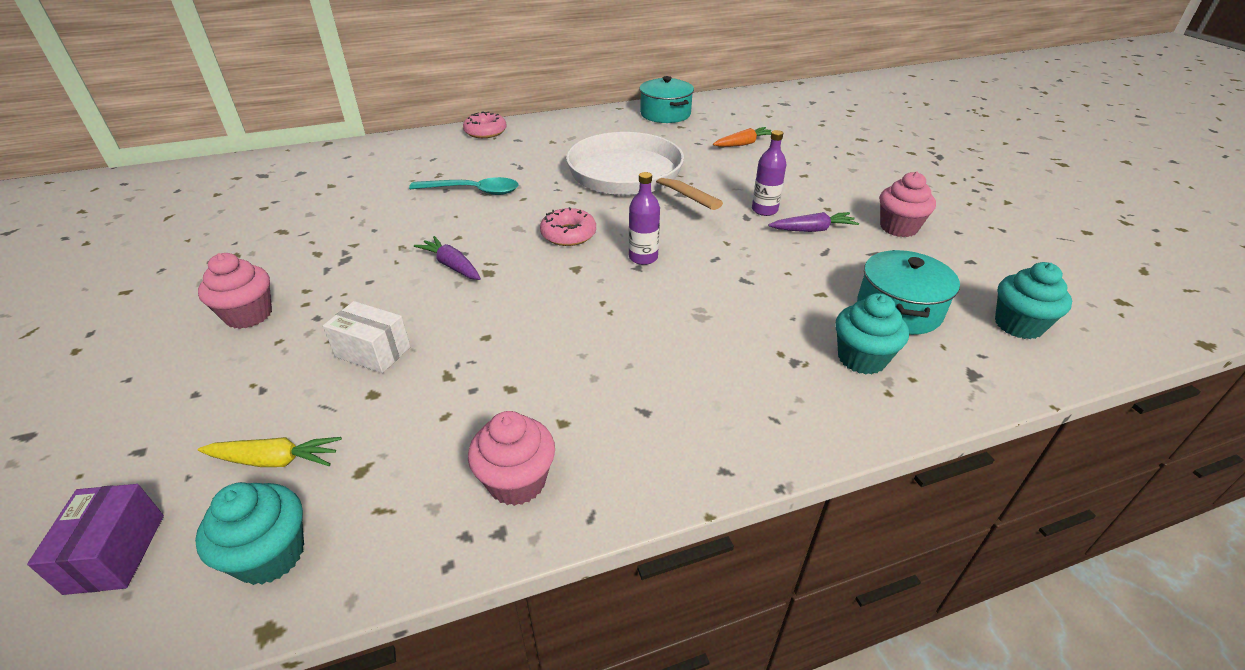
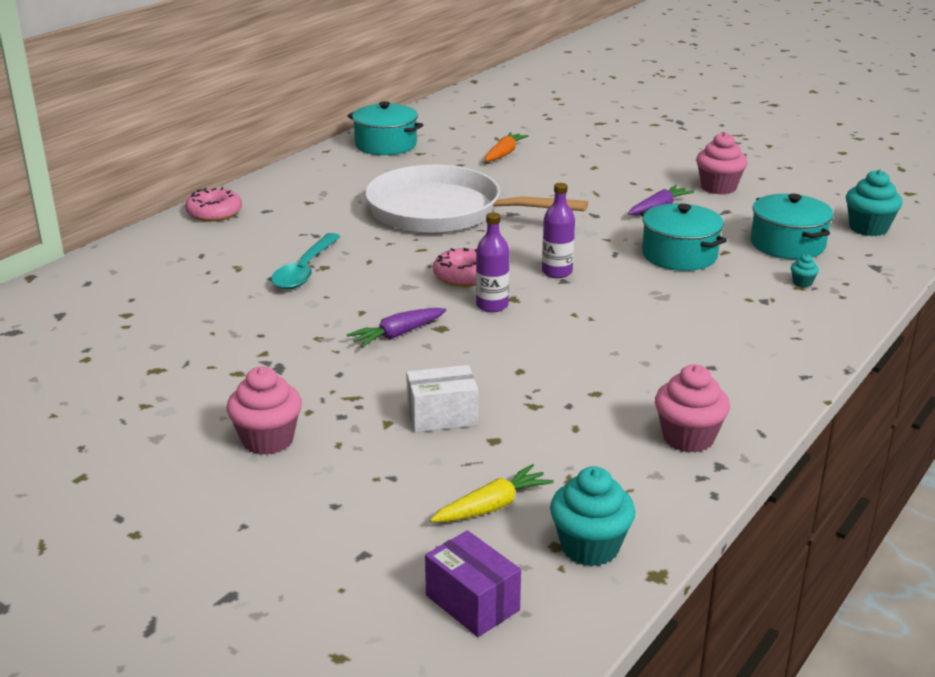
camera: 35 degrees left, 10 degrees down
turquoise spoon [409,177,518,195] -> turquoise spoon turned 135 degrees clockwise [271,233,341,289]
purple carrot [414,236,481,280] -> purple carrot turned 45 degrees counterclockwise [346,308,446,348]
purple bottle [752,130,787,216] -> purple bottle moved to [476,213,510,312]
turquoise cupcake [836,293,909,374] -> turquoise cupcake [791,254,819,287], size x0.46
none -> turquoise pot [640,203,727,271]

